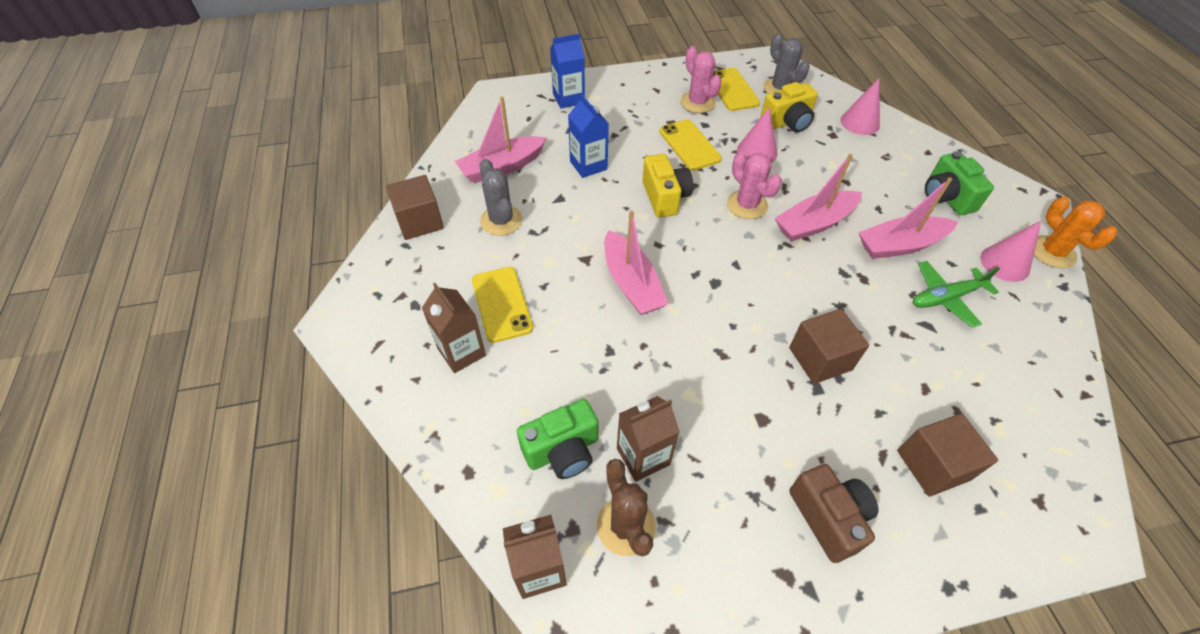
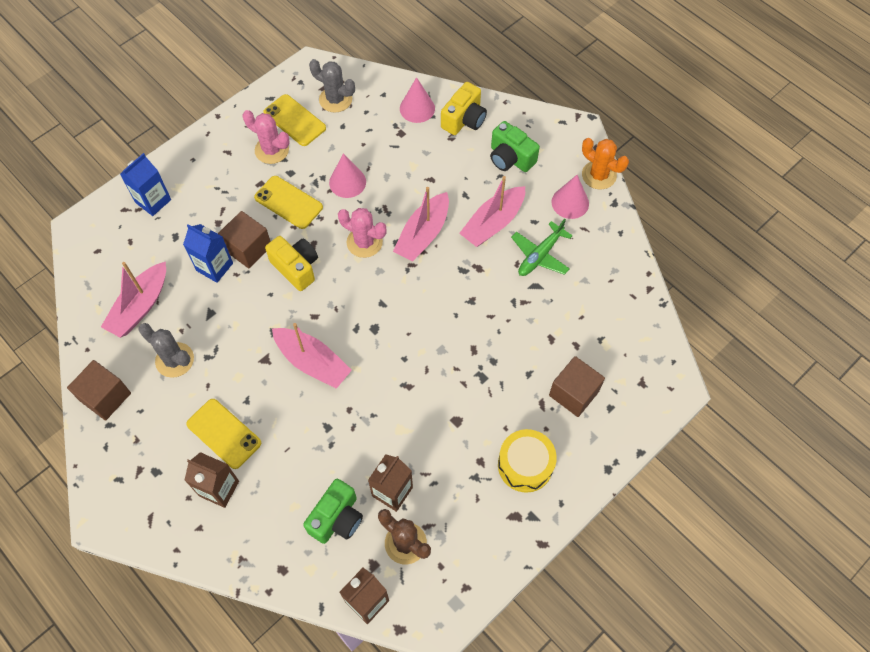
camera: 30 degrees left, 10 degrees up
yellow camera [760,82,818,132] -> yellow camera moved to [441,82,487,135]
brown cube [789,309,869,384] -> brown cube moved to [218,211,271,269]
brown camera [789,464,879,563] -> yellow drum [498,429,557,493]

